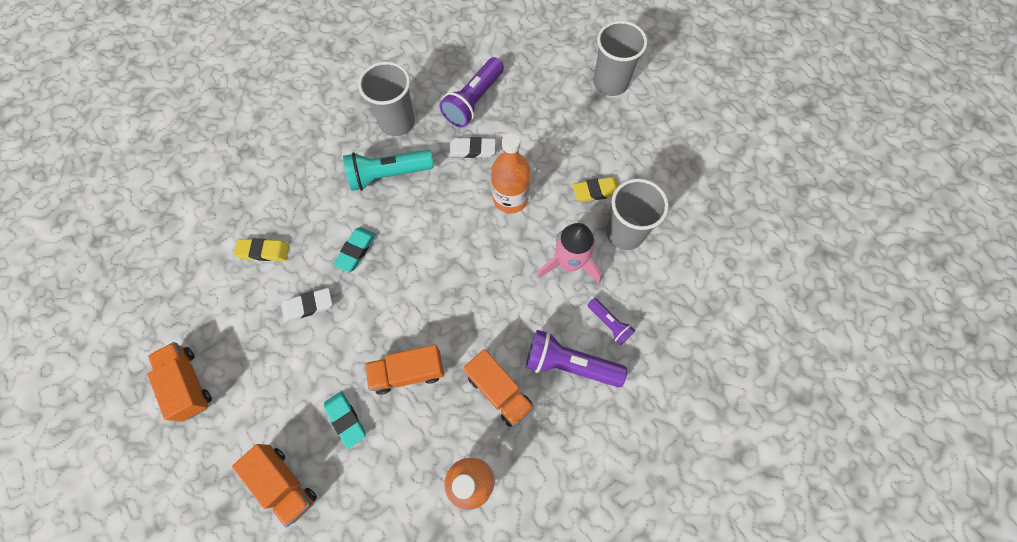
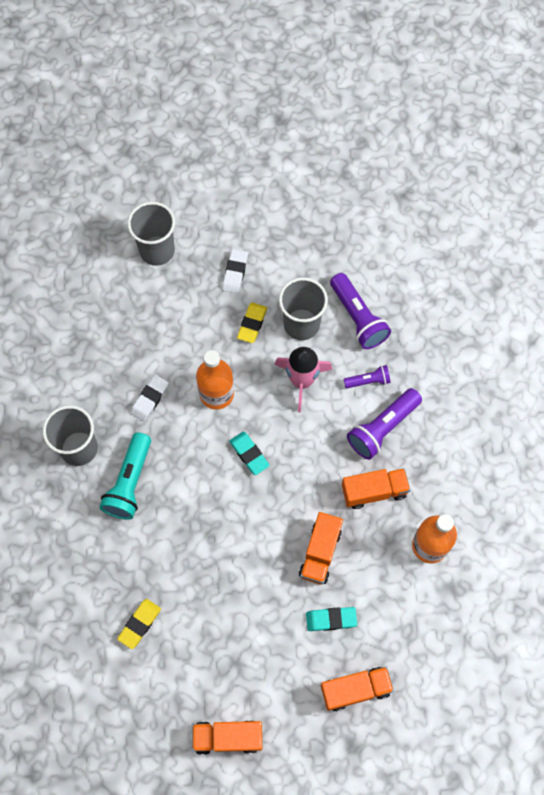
camera: 60 degrees left, 0 degrees up
white eraser [281,288,332,322] -> white eraser moved to [222,249,248,294]
turquoise eraser [333,227,376,272] -> turquoise eraser moved to [229,432,270,475]
purple flashlight [439,57,504,127] -> purple flashlight moved to [330,273,391,349]

